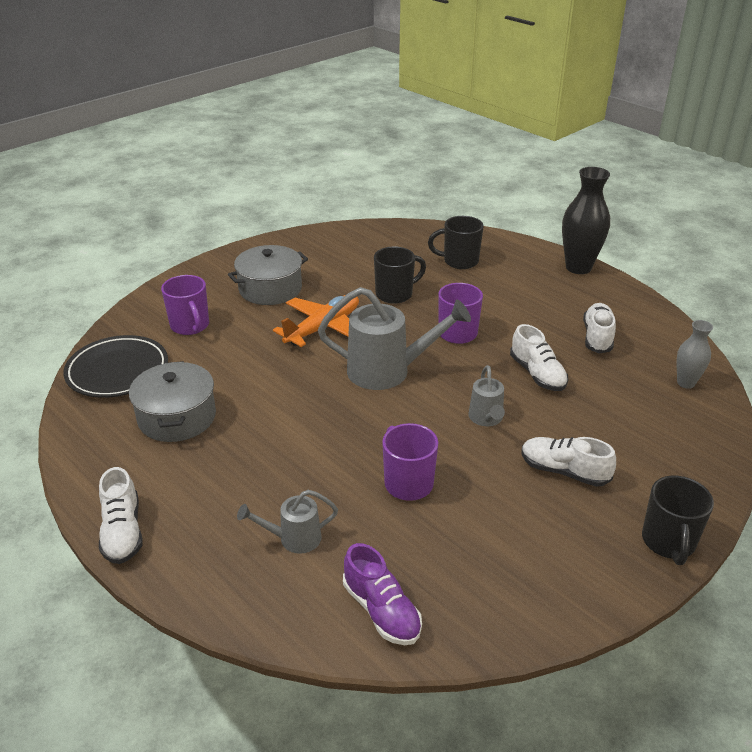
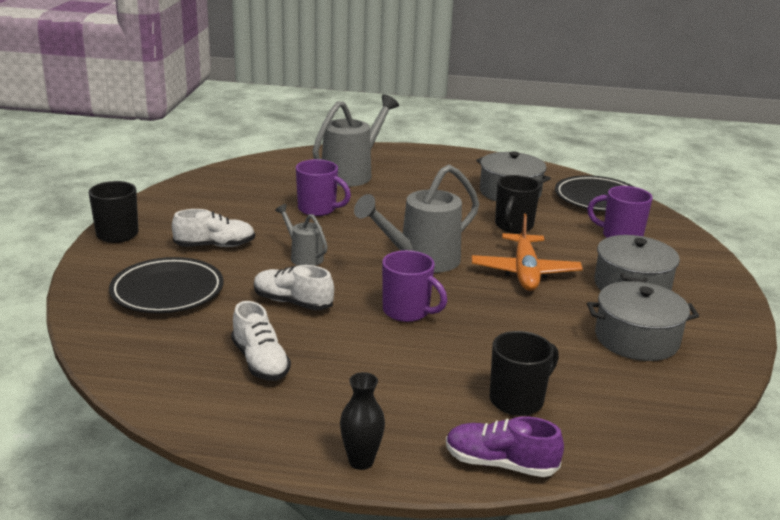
camera: 140 degrees right, 10 degrees down
white shoe [99,467,143,564] -> none
grey watering can [237,490,338,554] -> grey watering can [313,94,399,187], size x1.89
purple shoe [343,543,422,645] -> purple shoe moved to [446,417,564,477]
black mug [374,246,426,304] -> black mug moved to [495,175,541,233]
black vase [562,167,610,274] -> black vase [340,372,385,470], size x0.57
grey vase [677,320,713,389] -> none
none -> black plate [109,257,223,313]
none -> grey pot [587,281,699,361]

